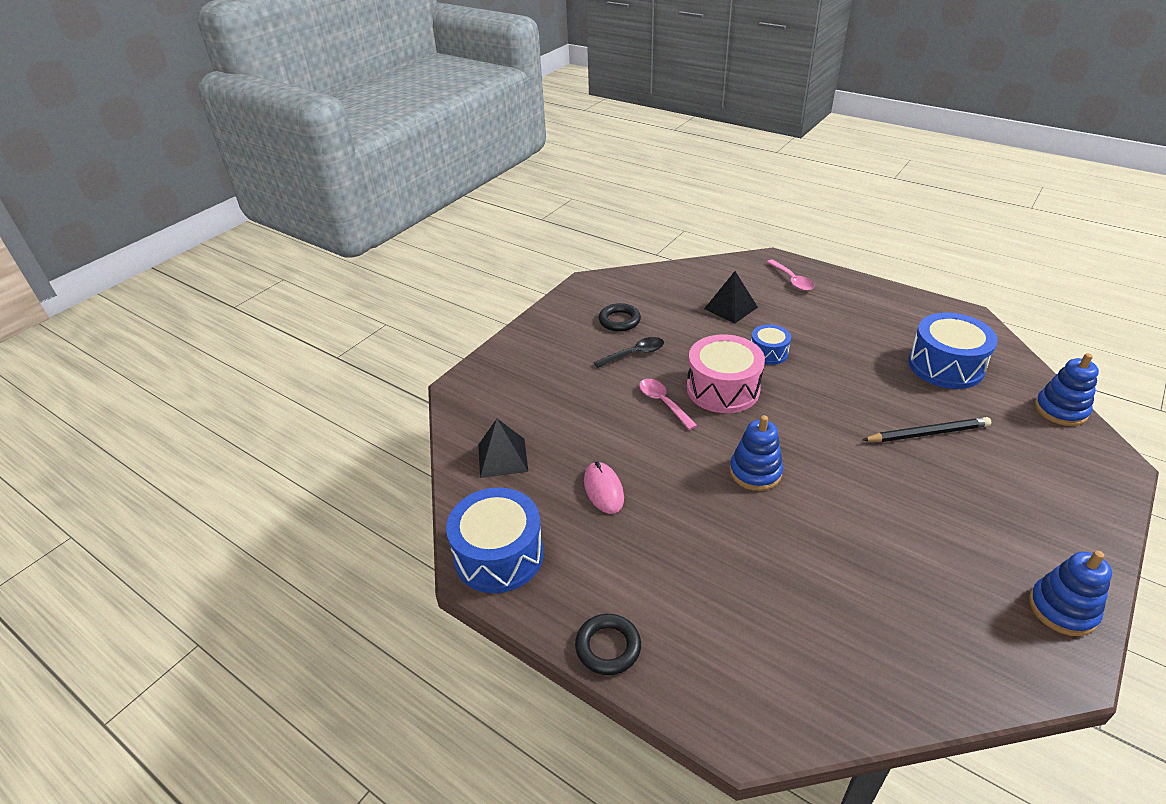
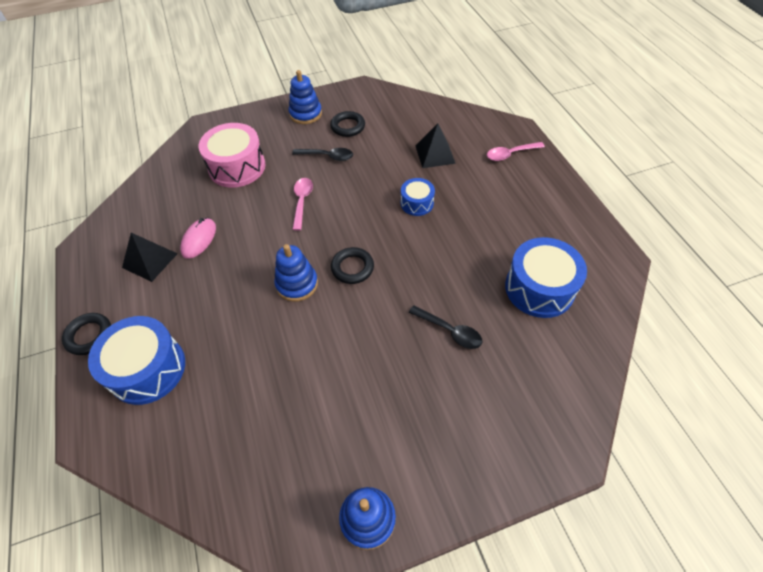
camera: 35 degrees right, 15 degrees up
blue drum [446,487,544,593] -> blue drum moved to [88,316,185,405]
black pyramid [478,419,528,478] -> black pyramid moved to [122,233,178,282]
pink drum [687,334,765,413] -> pink drum moved to [199,123,265,188]
pink spoon [767,259,814,291] -> pink spoon turned 60 degrees clockwise [487,142,545,161]
black pencil [863,417,991,442] -> black spoon [409,305,482,349]
blue stacking toy [1035,353,1099,426] -> blue stacking toy moved to [289,70,322,124]
none -> black ring [331,247,374,284]

